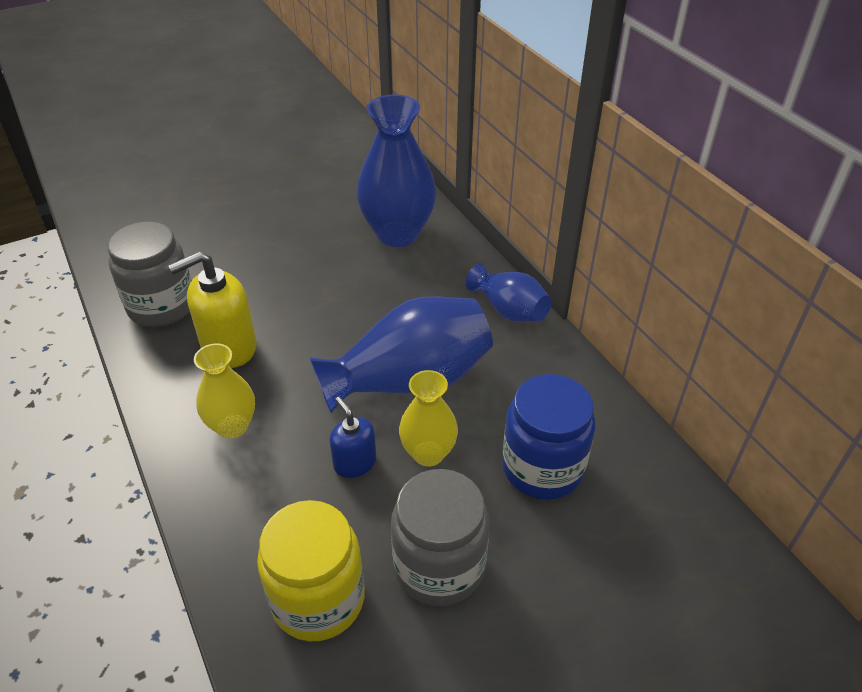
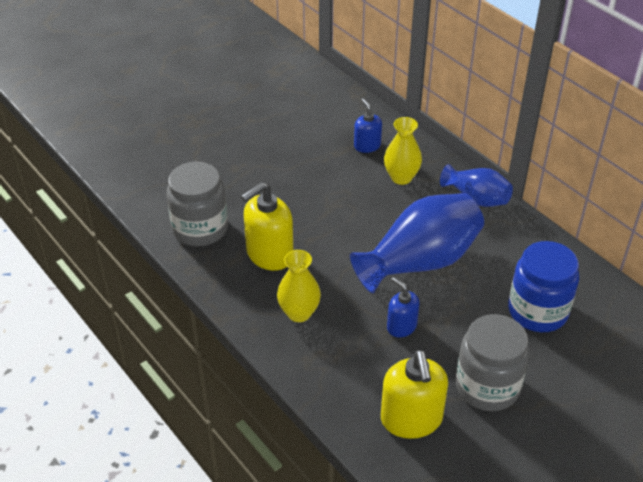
camera: 10 degrees left, 0 degrees up
yellow jar [257,500,365,641] -> yellow soap dispenser [381,350,448,439]
blue vase [356,94,436,247] -> blue soap dispenser [354,98,382,153]
yellow vase [399,370,458,467] -> yellow vase moved to [384,117,422,185]

